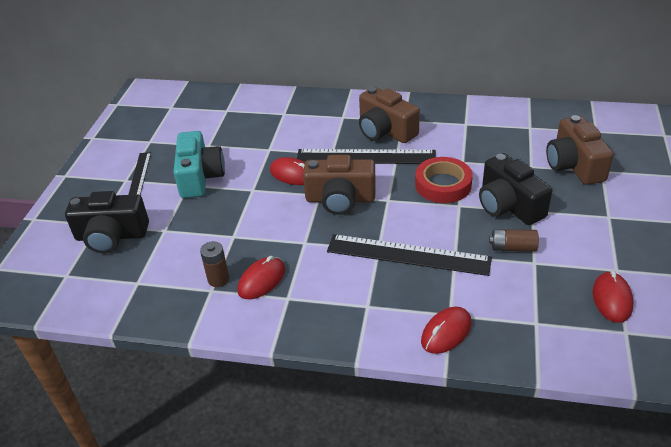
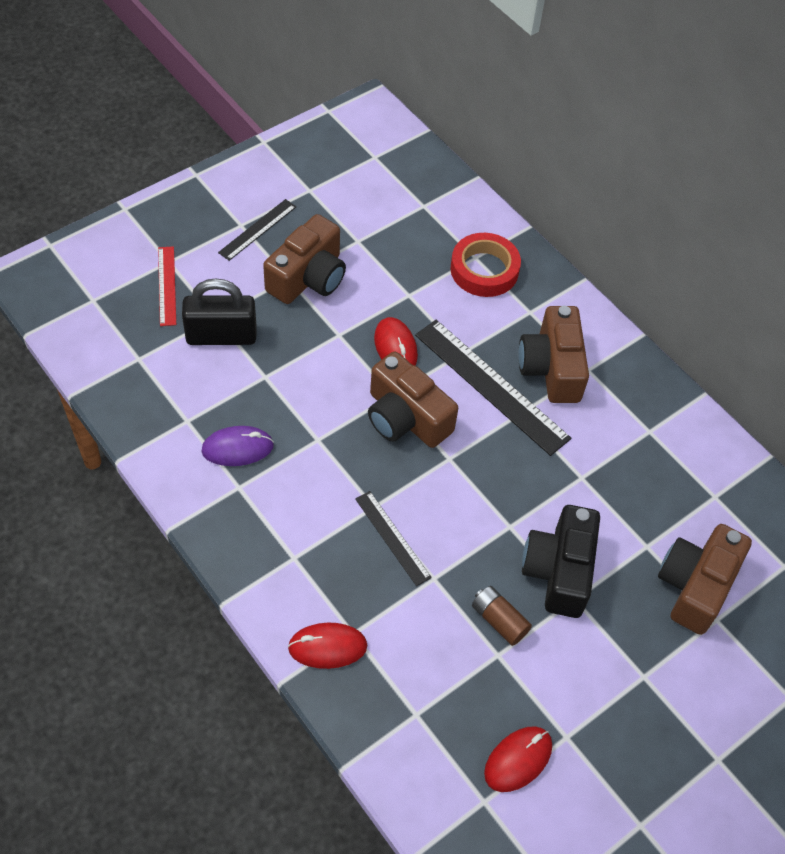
camera: 35 degrees right, 15 degrees up
black camera [65,191,149,253] -> red ruler [158,246,176,326]
turquoise camera [173,131,225,198] -> brown camera [263,214,346,304]
brown battery [200,241,229,287] -> none
red mouse [238,256,285,299] -> purple mouse [201,426,274,466]
black ruler [327,234,492,276] -> black ruler [355,491,432,586], size x0.55
red tape [415,157,473,203] -> red tape moved to [450,233,521,297]
none -> black padlock [182,278,257,345]

